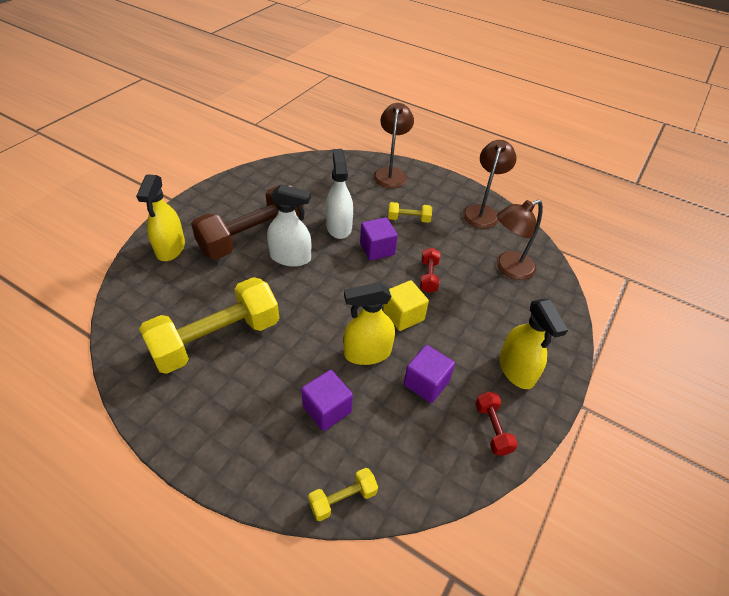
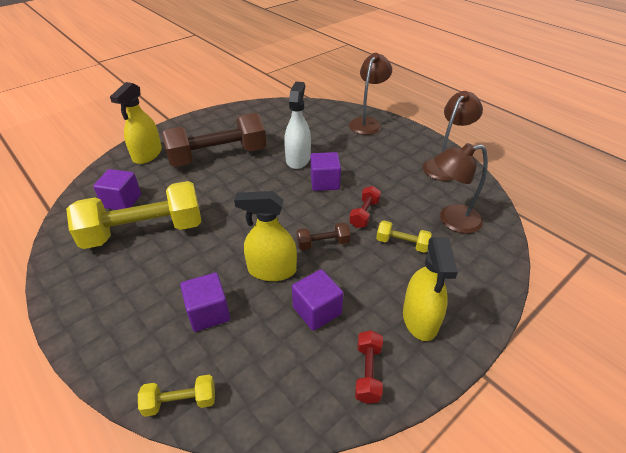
camera: 20 degrees right, 5 degrees down
white spray bottle [267,184,311,267] -> none
yellow cube [383,280,429,331] -> brown dumbbell [297,222,351,250]
yellow dumbbell [388,202,432,223] -> yellow dumbbell moved to [376,220,432,253]
none -> purple cube [93,169,141,210]

